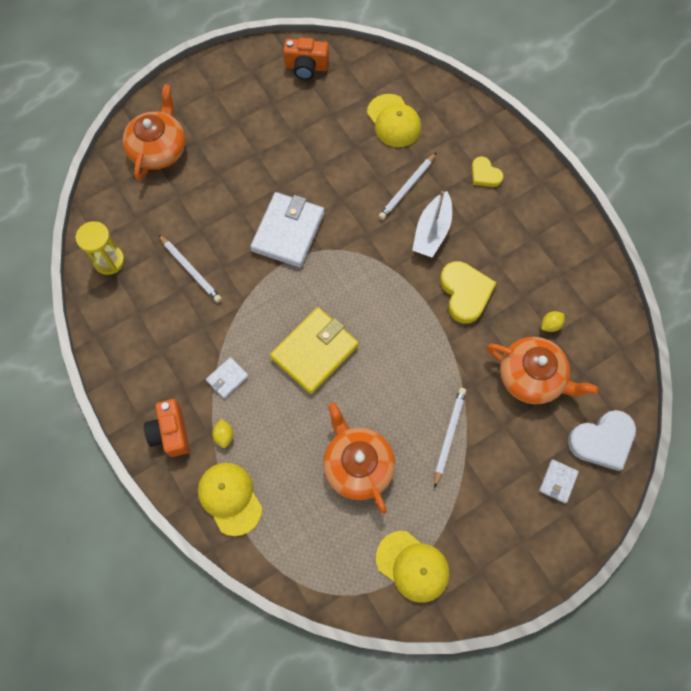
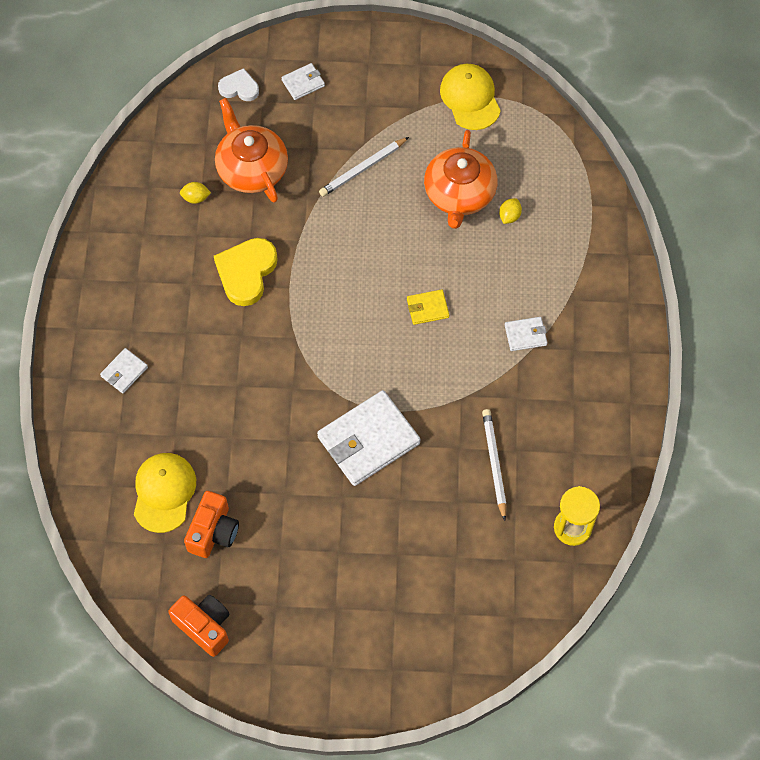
camera: 145 degrees left, 5 degrees down
orange teapot [123,84,186,181] -> none
orange camera [144,399,190,457] -> orange camera moved to [184,491,239,558]
yellow cap [198,463,263,536] -> none
yellow lemon [212,419,234,448] -> yellow lemon moved to [499,198,522,224]
yellow wallet [270,307,359,394] -> yellow wallet [407,289,449,325], size x0.47
white pencil [379,152,437,220] -> none
white boat [412,191,452,258] -> none
yellow heart [471,156,504,187] -> white wallet [100,348,148,393]
white heart [568,410,636,471] -> white heart [218,68,259,101], size x0.59

